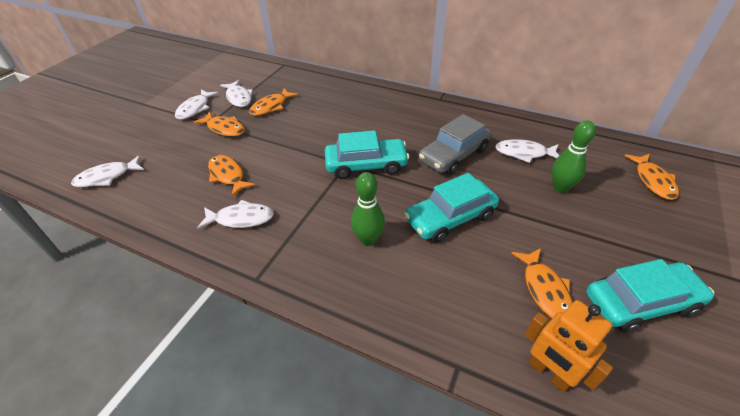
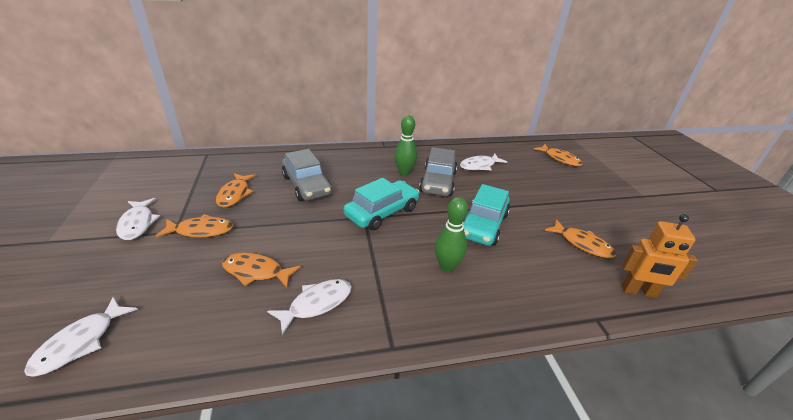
camera: 40 degrees left, 10 degrees down
white fish [220,80,253,107] -> none
green bowling pin [552,121,596,193] -> green bowling pin moved to [394,115,417,176]
turquoise car [586,259,714,332] -> none
none -> grey car [282,149,332,201]

